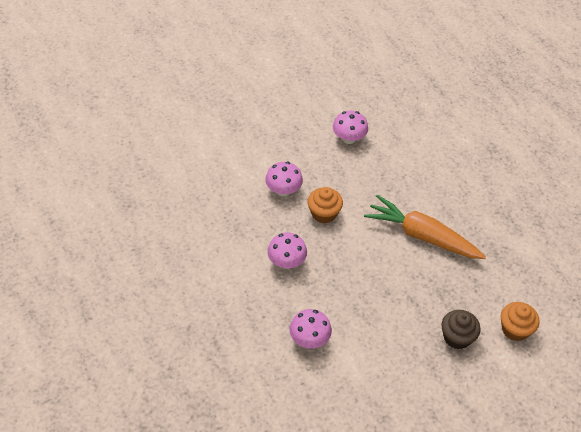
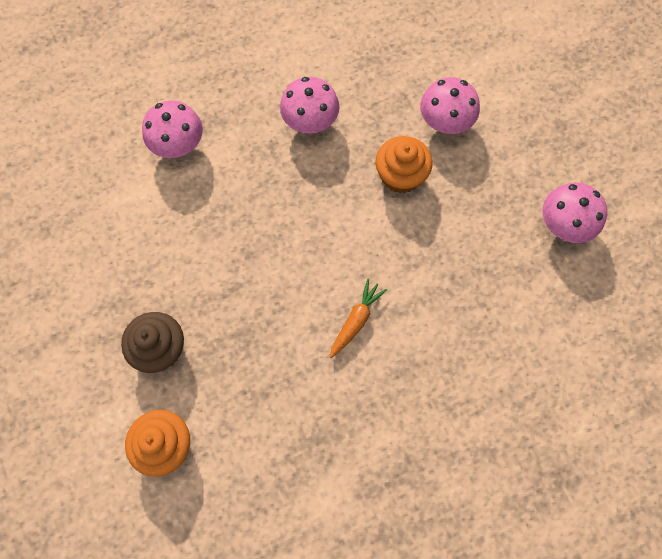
camera: 95 degrees right, 20 degrees up
orange carrot [364,195,486,259] -> orange carrot [330,279,387,358], size x0.43

